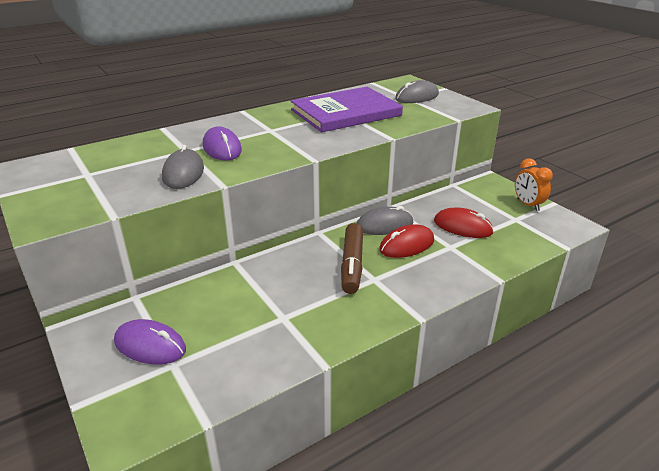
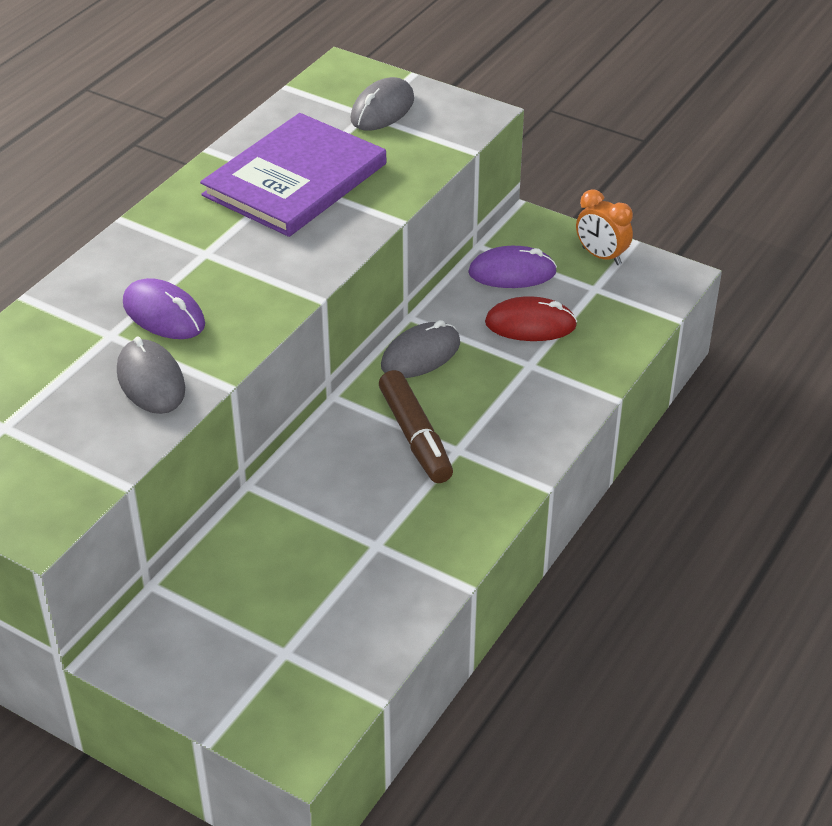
camera: 25 degrees left, 10 degrees up
purple mouse [114,319,186,364] -> purple mouse moved to [468,246,557,288]
red mouse [379,224,434,258] -> none

